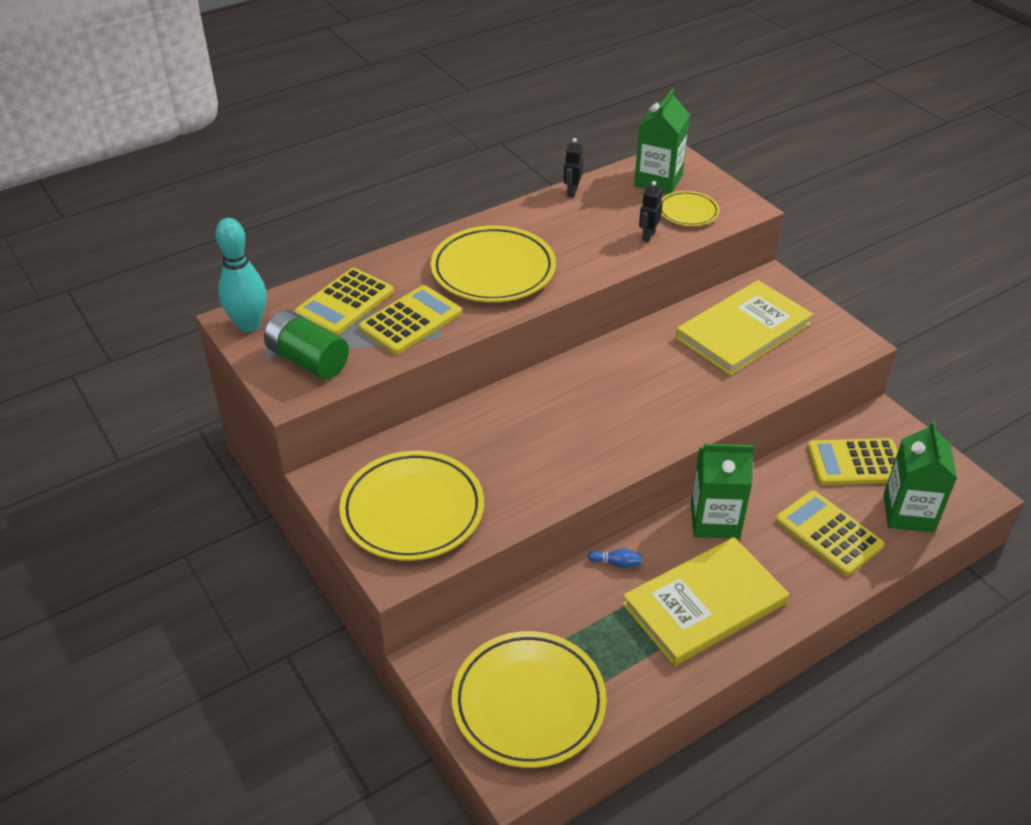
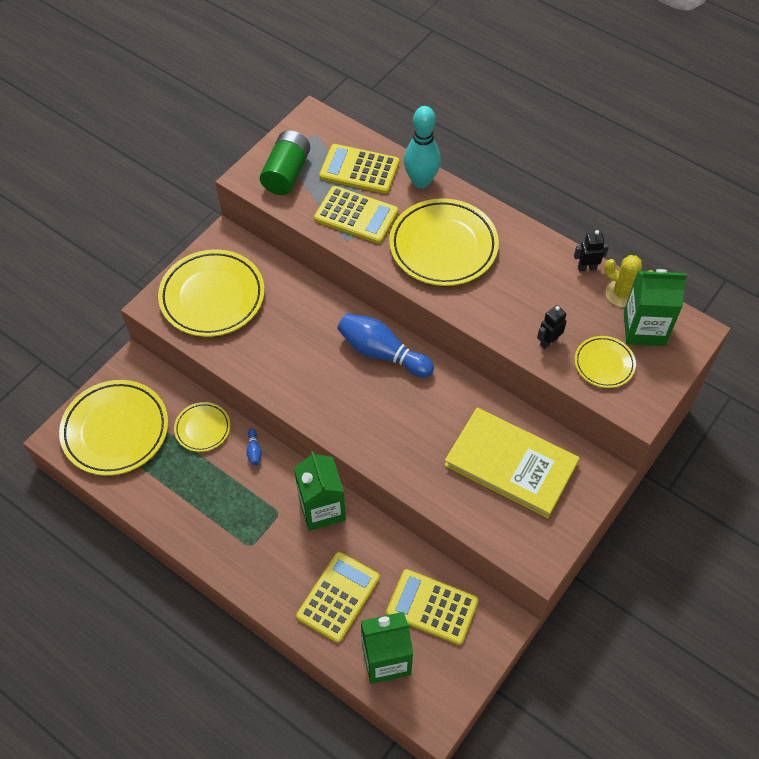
camera: 70 degrees right, 15 degrees up
turquoise bowling pin [215,218,267,332] -> turquoise bowling pin moved to [404,106,441,188]
yellow book [622,537,789,666] -> none
black robot [639,181,663,242] -> black robot turned 45 degrees counterclockwise [537,305,566,349]
yellow calculator [807,438,898,485] -> yellow calculator turned 45 degrees counterclockwise [386,569,479,645]
none -> yellow plate [174,402,230,452]
none -> blue bowling pin [337,313,434,378]
none -> yellow cactus [604,255,654,308]

